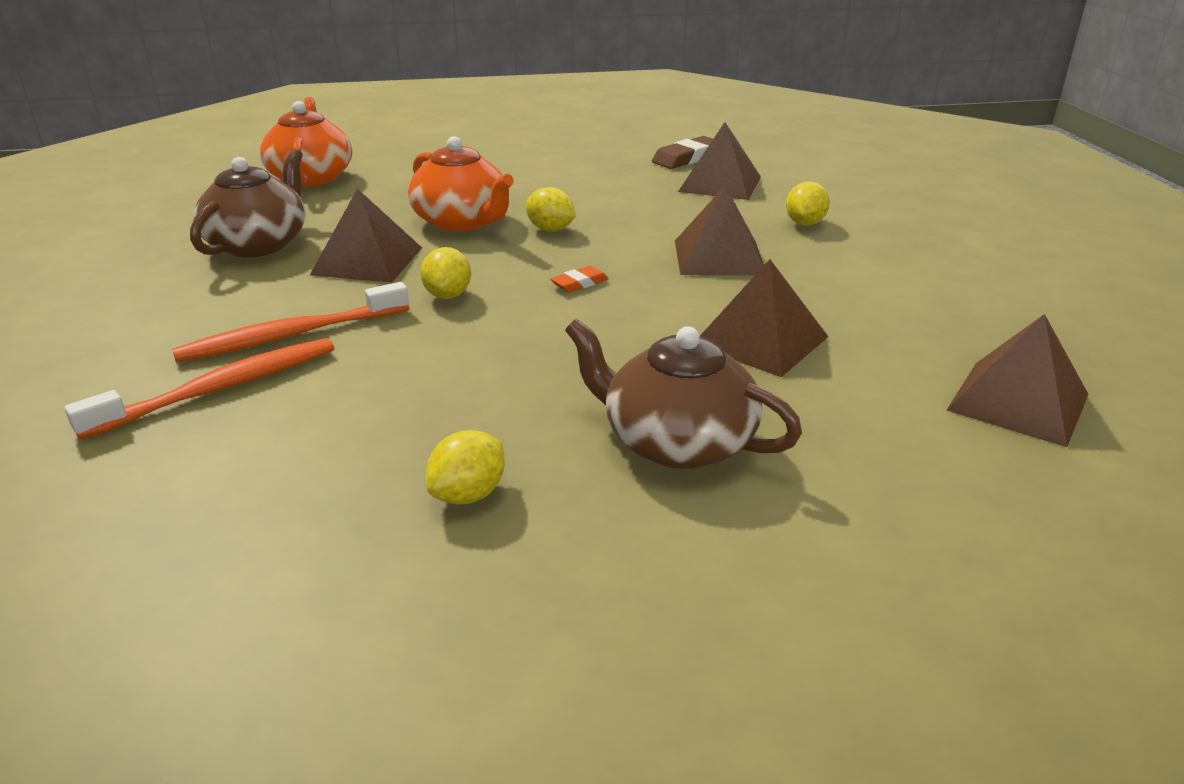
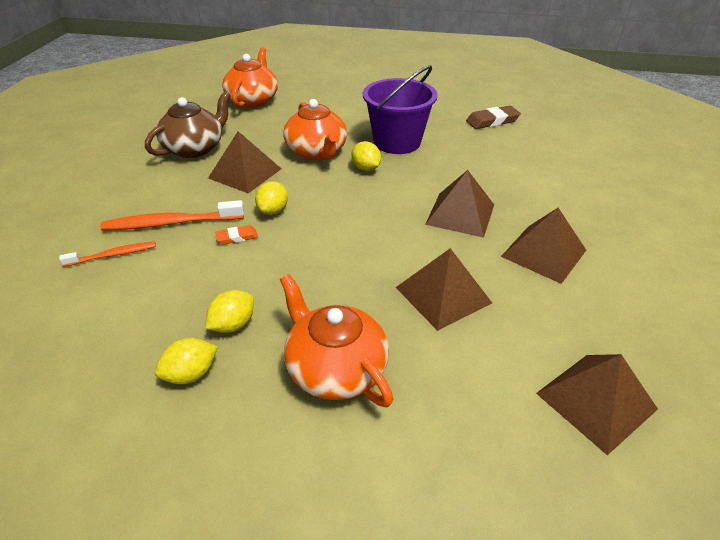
camera: 20 degrees right, 10 degrees up
orange toothbrush [65,338,334,439] -> orange toothbrush [59,242,156,267], size x0.59
orange eraser [550,266,609,292] -> orange eraser moved to [215,225,258,244]
brown teapot [565,319,802,469] -> orange teapot [280,274,393,407]
brown pyramid [678,122,761,200] -> brown pyramid moved to [501,208,586,284]
yellow lemon [786,182,830,225] -> yellow lemon moved to [205,290,254,333]
none -> purple bucket [363,65,437,154]

